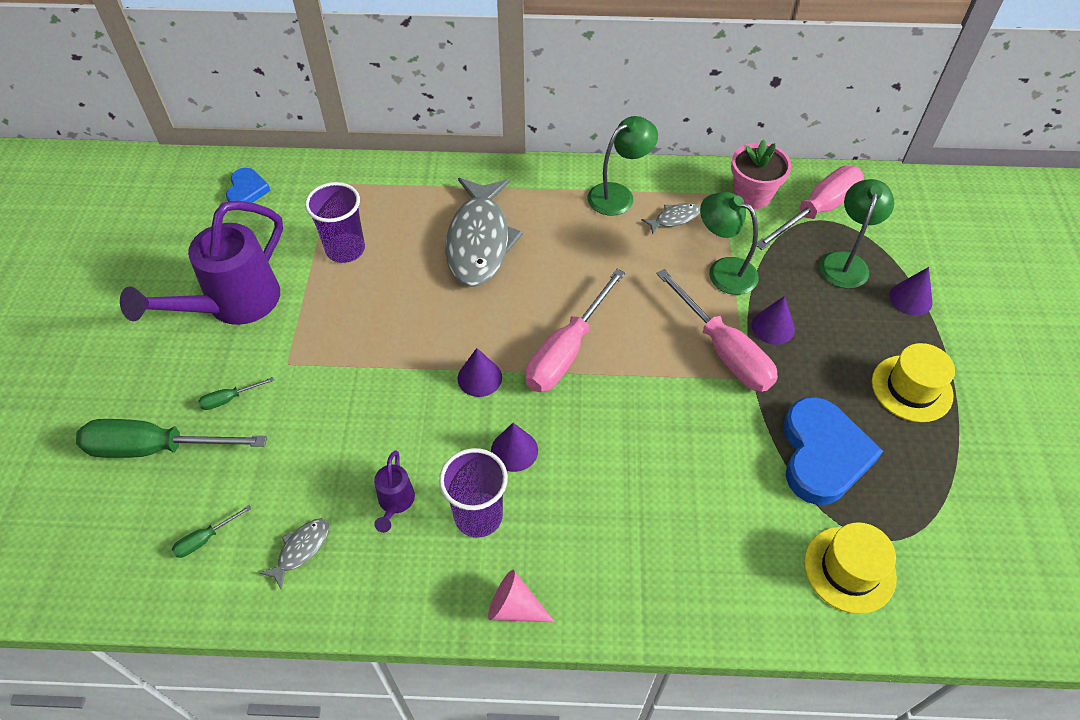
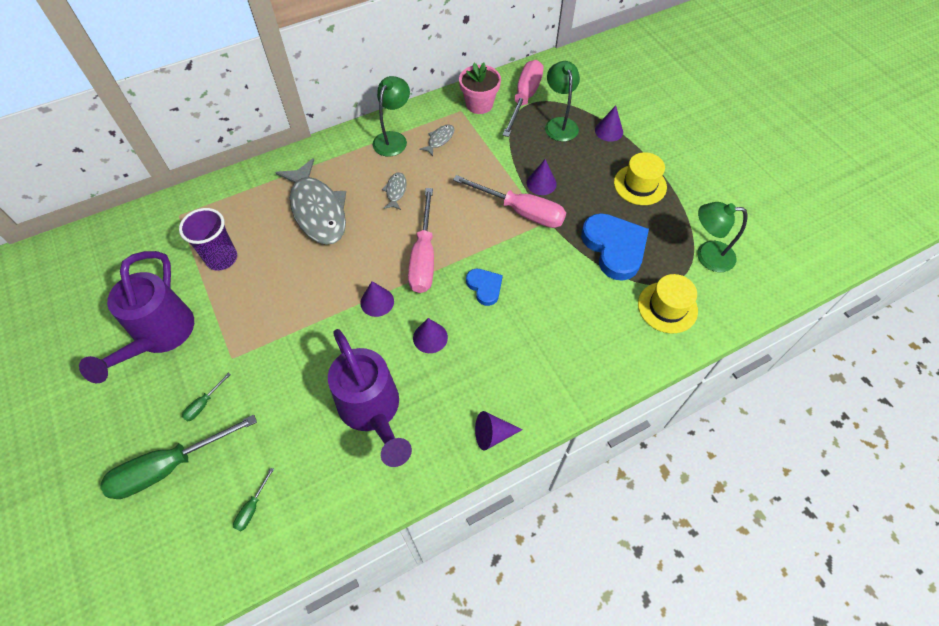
camera: 30 degrees left, 5 degrees up
blue heart [226,168,271,203] -> blue heart moved to [466,269,503,306]
grey fish [260,518,329,590] -> grey fish moved to [382,172,407,210]
purple watering can [374,451,415,533] -> purple watering can [328,329,412,467], size x2.26
purple cup [439,448,508,538] -> none
pink cone [488,570,555,622] -> purple cone [475,411,523,451]
green lamp [700,192,759,295] -> green lamp moved to [697,202,747,272]

